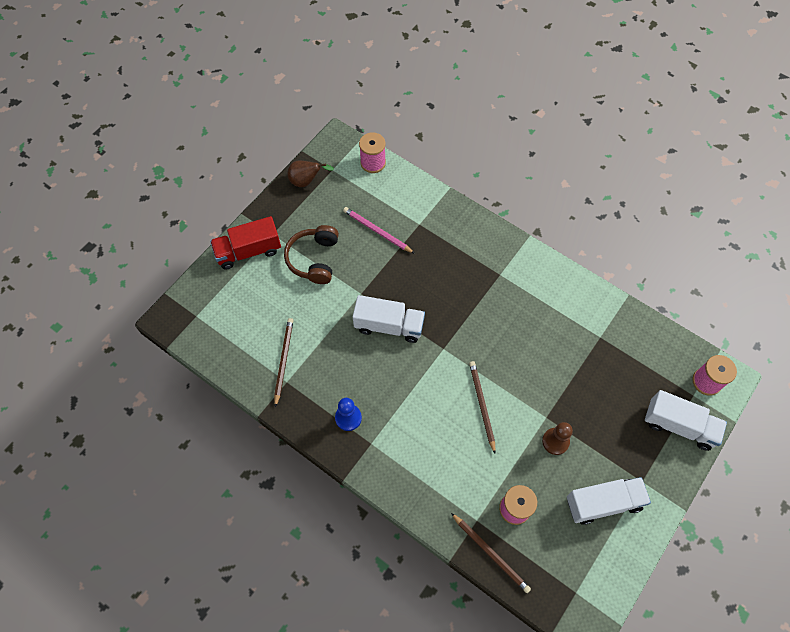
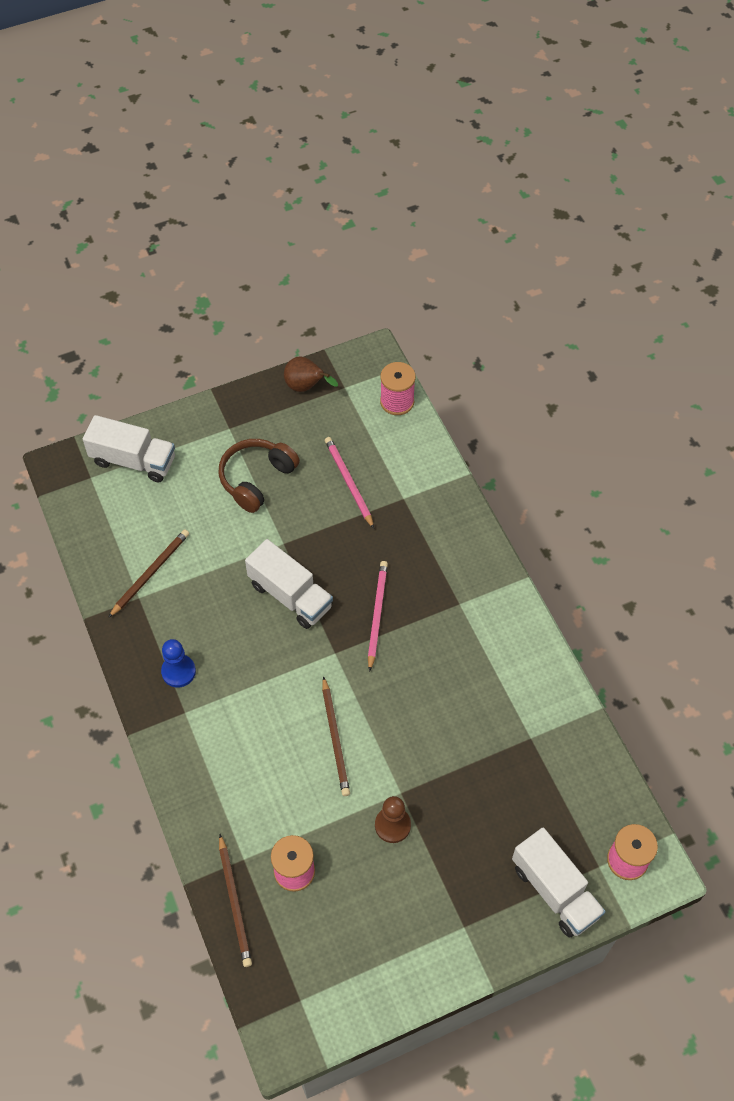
camera: 30 degrees right, 5 degrees down
red truck [210,216,281,269] -> none
brown pencil [469,361,495,454] -> brown pencil turned 150 degrees clockwise [322,676,350,796]
white truck [567,477,651,525] -> white truck moved to [83,415,175,482]
none -> pink pencil [368,561,388,672]

